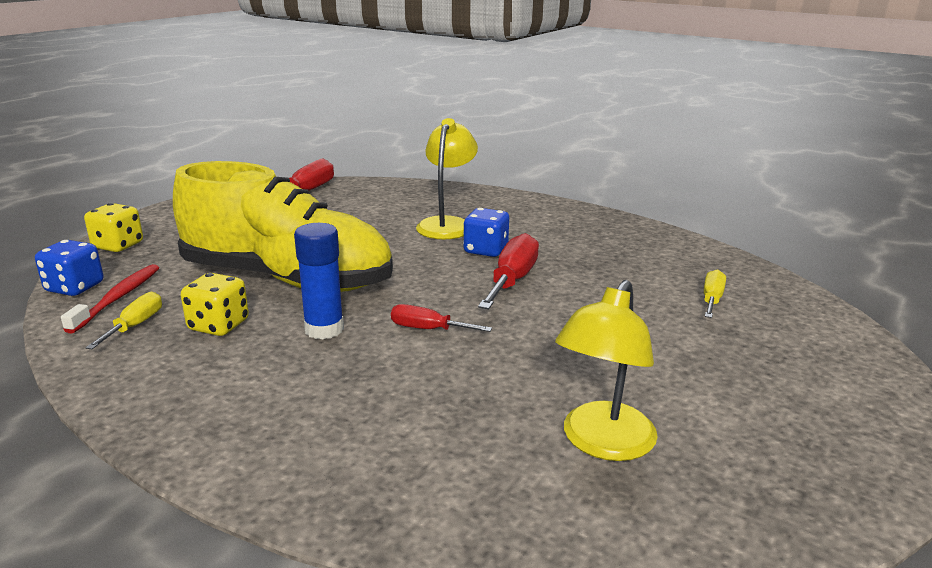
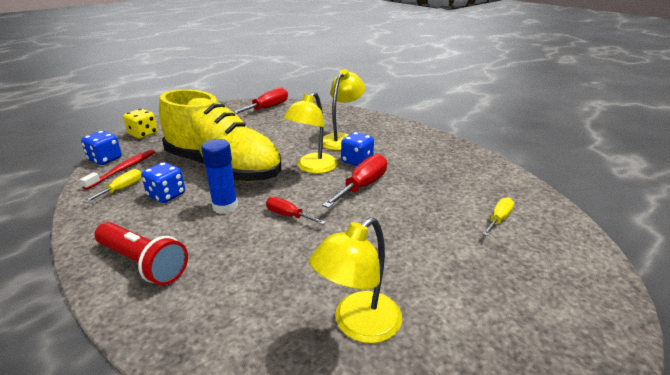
camera: 15 degrees right, 5 degrees up
yellow dice [181,273,249,336] -> blue dice [141,162,185,203]
none -> red flashlight [95,222,188,285]
none -> yellow lamp [283,92,338,174]

